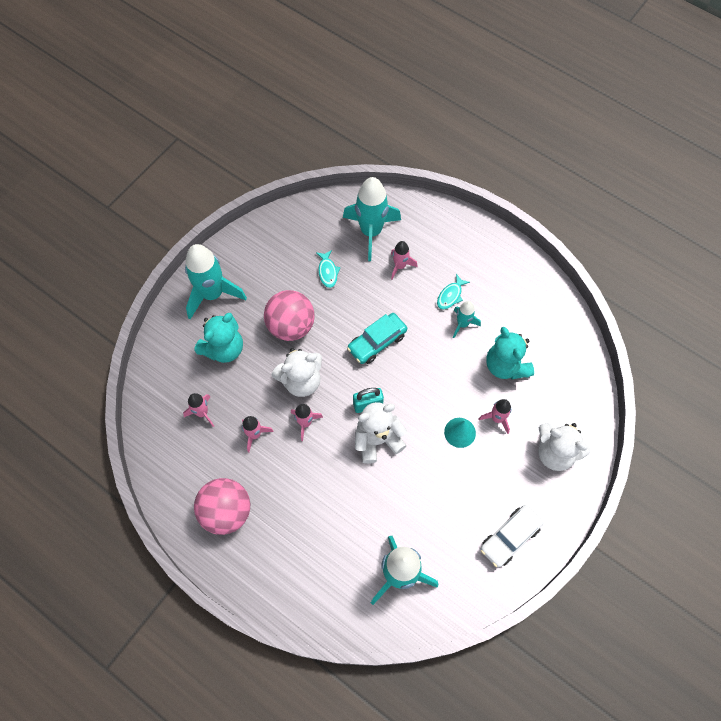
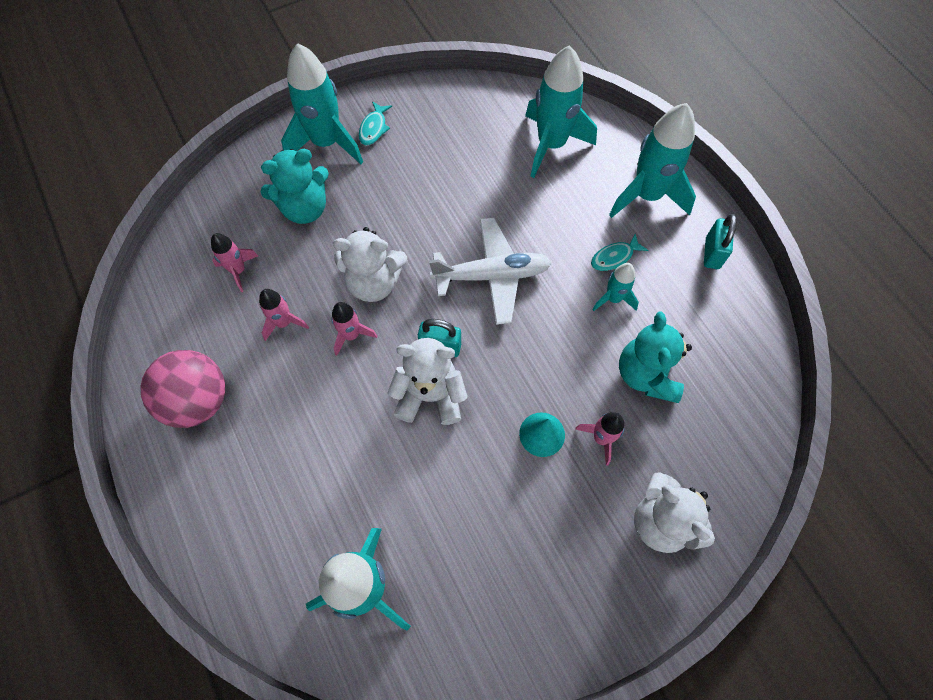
camera: 25 degrees right, 0 degrees up
pink ball [264,290,315,341] -> none
turquoise fish [316,250,340,288] -> turquoise fish moved to [359,101,392,145]
turquoise car [347,313,407,364] -> white plane [429,218,551,325]
pink rocket [391,241,418,280] -> none
white car [481,505,544,568] -> none
none -> turquoise rocket [609,103,696,218]
none -> turquoise padlock [704,214,737,269]

